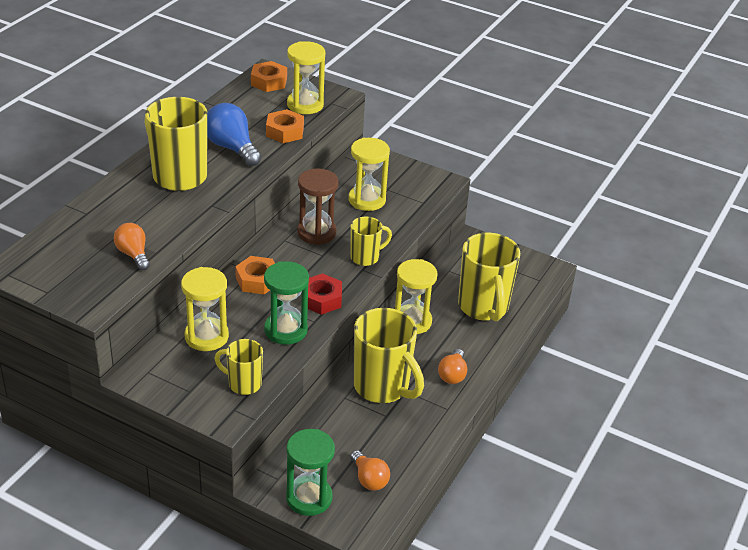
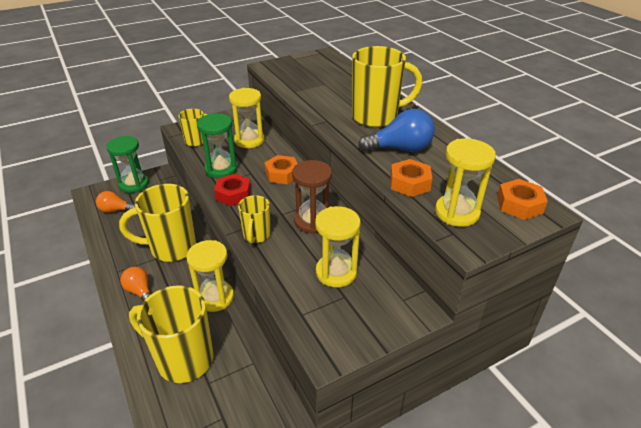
camera: 125 degrees right, 0 degrees up
orange light bulb [114,223,150,270] -> none

